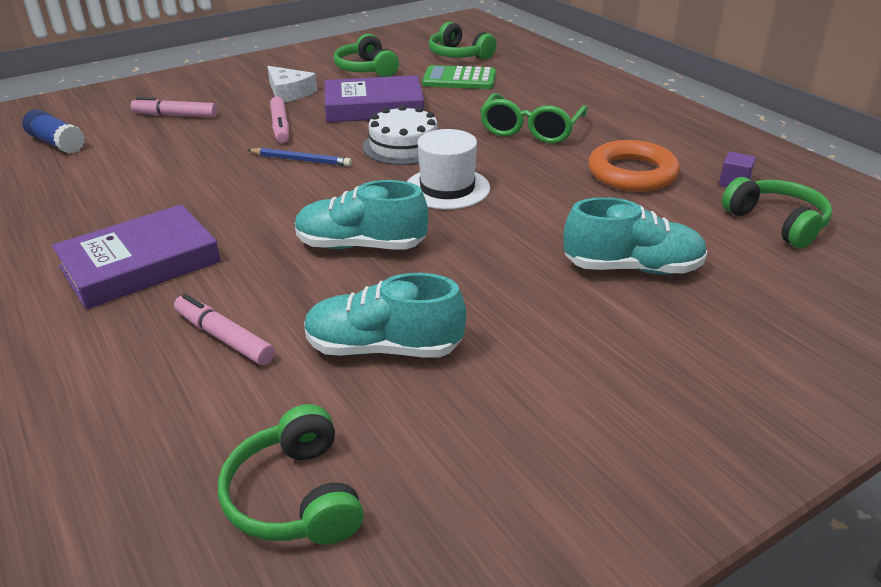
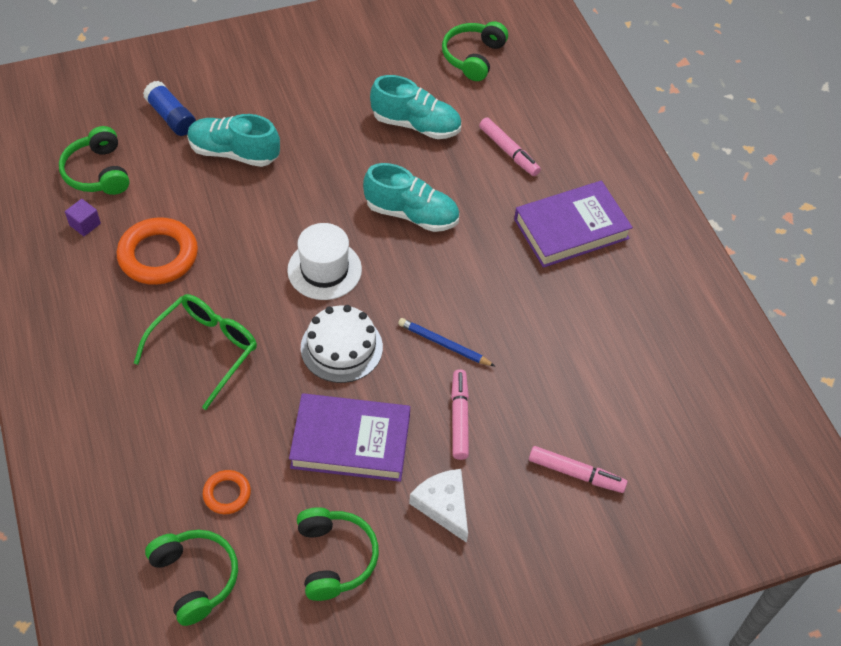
camera: 170 degrees left, 20 degrees up
blue glue stick [22,109,85,153] -> blue glue stick moved to [143,81,196,136]
green headphones [218,404,364,545] -> green headphones turned 150 degrees counterclockwise [442,21,508,81]
green calculator [422,65,496,89] -> orange ring [203,470,251,514]

